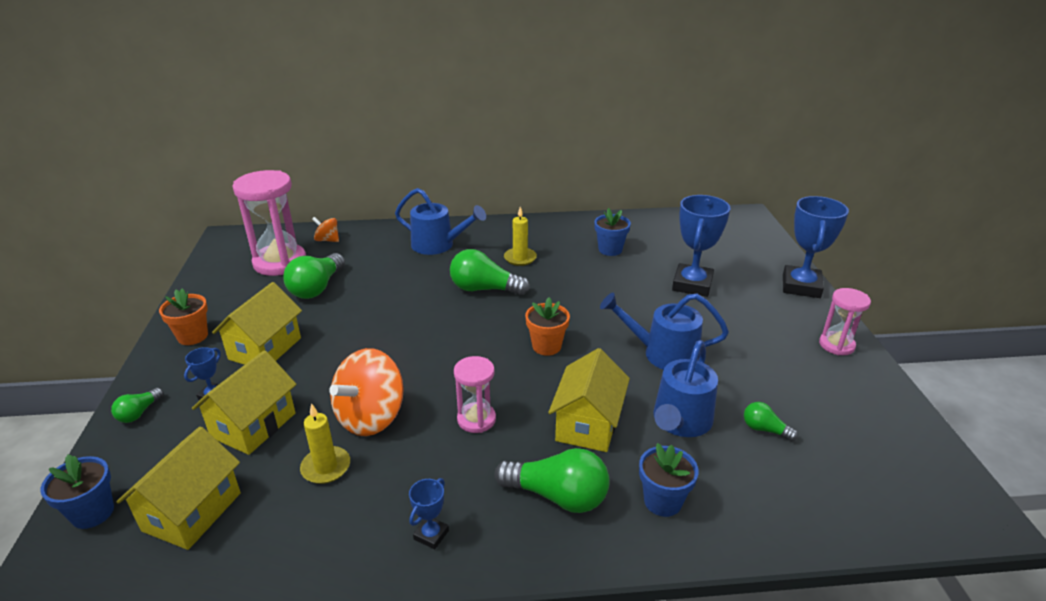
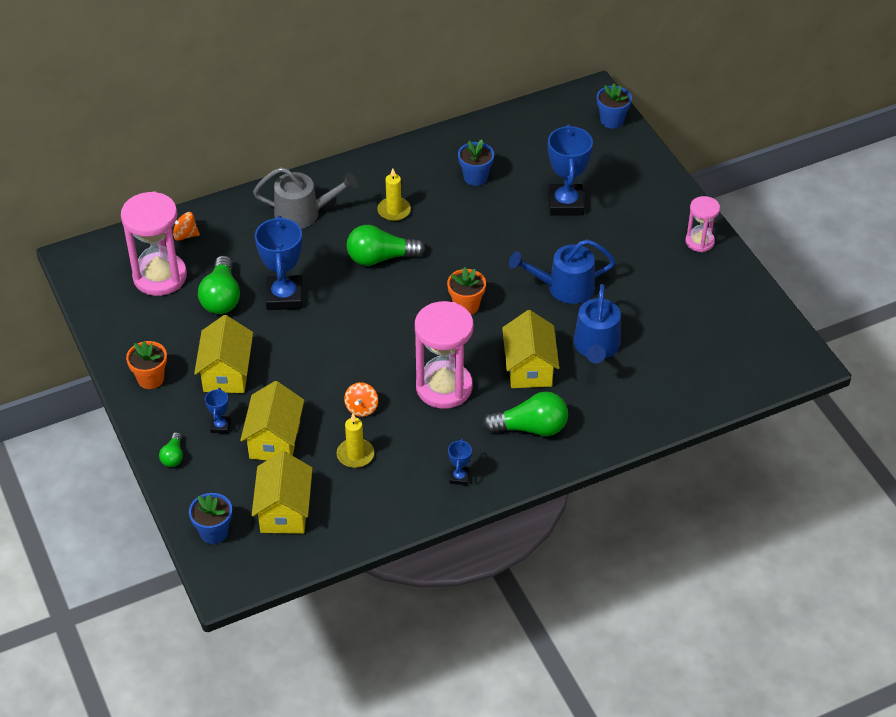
camera: 20 degrees left, 15 degrees up
orange spinning top [329,348,404,436] -> orange spinning top [344,382,378,417], size x0.50
blue watering can [395,188,486,255] -> grey watering can [253,167,358,229]
pink hourglass [454,356,496,433] -> pink hourglass [415,301,473,409], size x1.82
blue flower pot [639,443,699,517] -> blue flower pot moved to [597,84,632,129]
green light bulb [744,402,798,441] -> none
blue trophy [783,196,849,298] -> blue trophy moved to [255,216,302,310]

